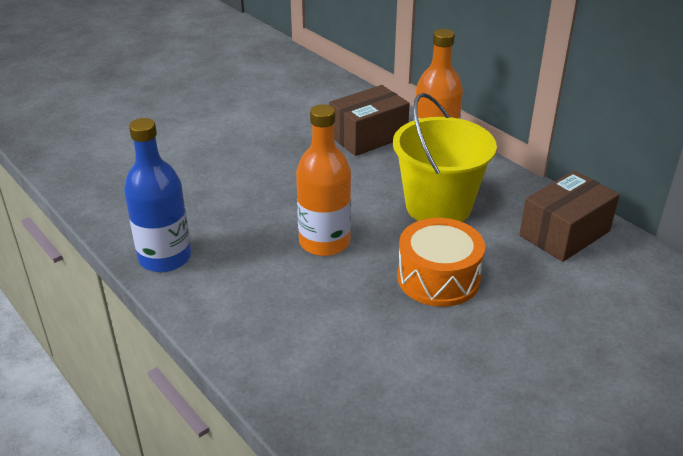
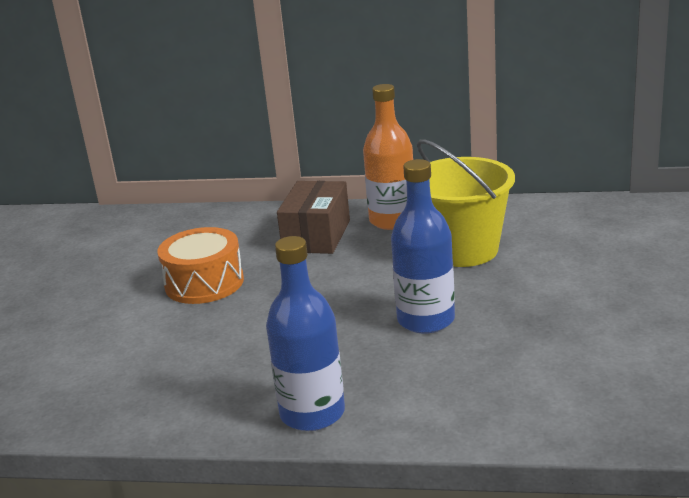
camera: 40 degrees left, 10 degrees down
orange bottle [296,104,351,256] -> blue bottle [391,159,455,333]
orange drum [397,218,485,307] -> orange drum moved to [157,227,244,304]
brown box [519,171,620,262] -> none

